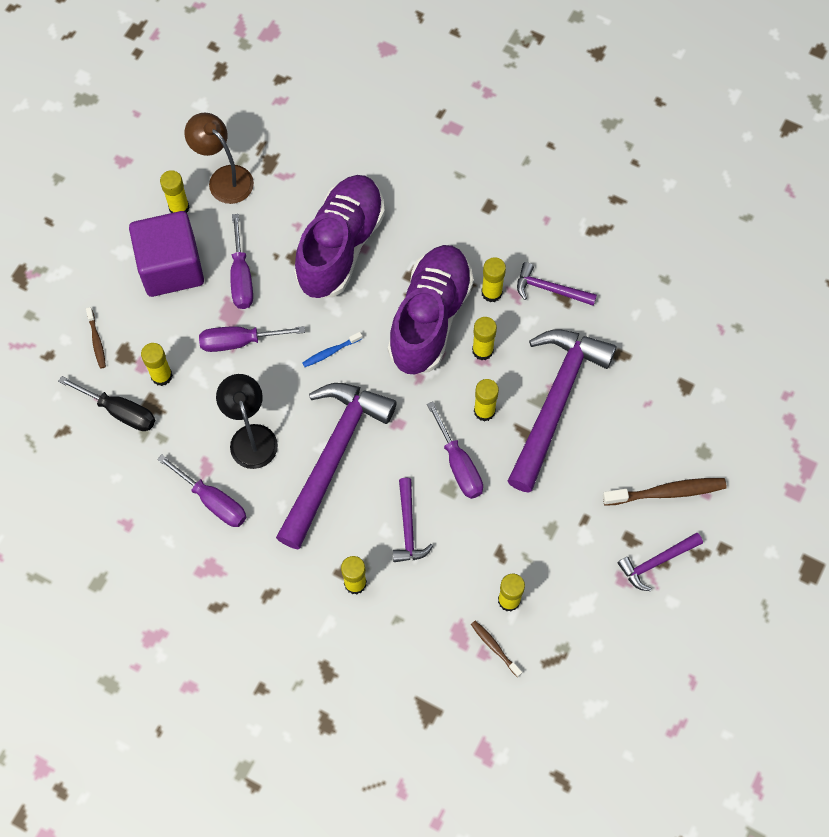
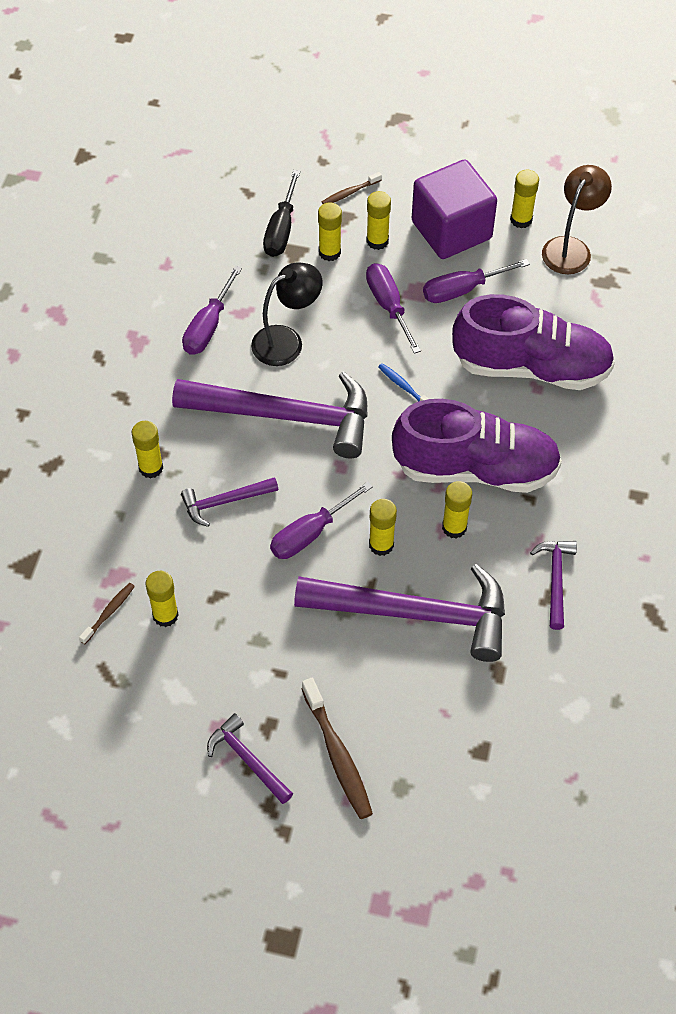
camera: 75 degrees right, 10 degrees down
yellow glue stick [481,257,506,302] -> yellow glue stick moved to [366,191,391,250]

